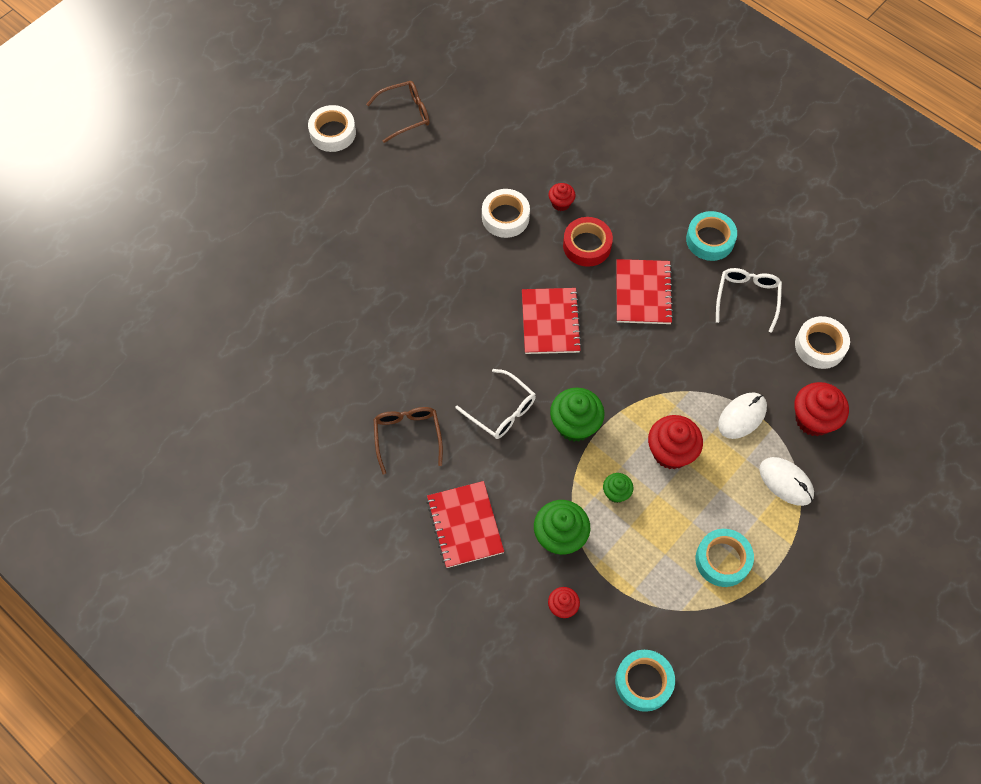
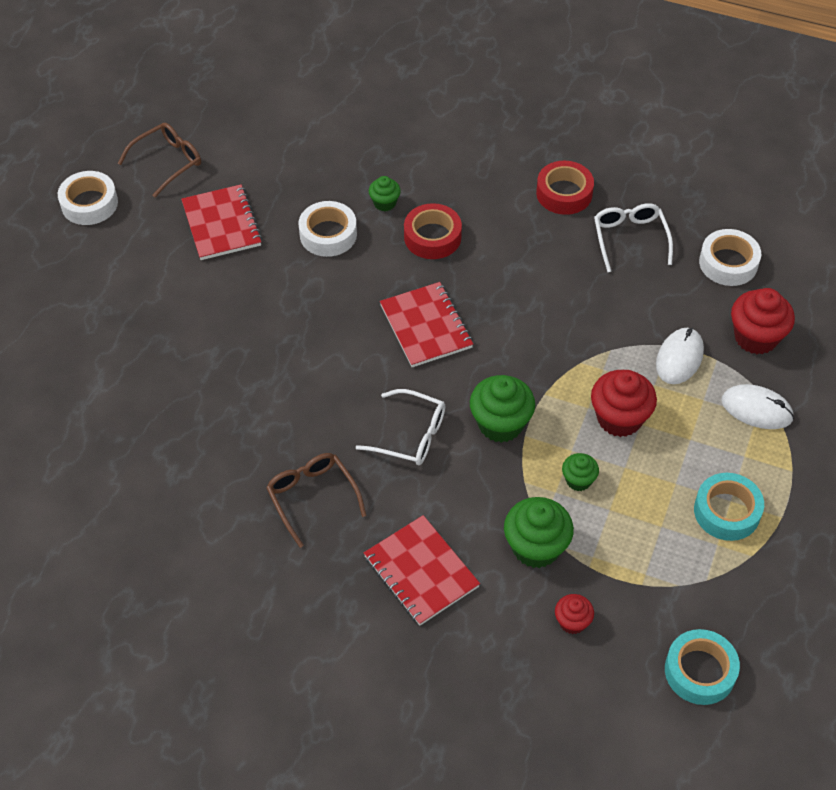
camera: 20 degrees left, 10 degrees down
red cupcake [549,183,576,211] -> green cupcake [369,176,401,211]
red notebook [616,259,674,324] -> red notebook moved to [181,184,262,260]
turquoise tape [686,211,737,261] -> red tape [536,161,594,215]

